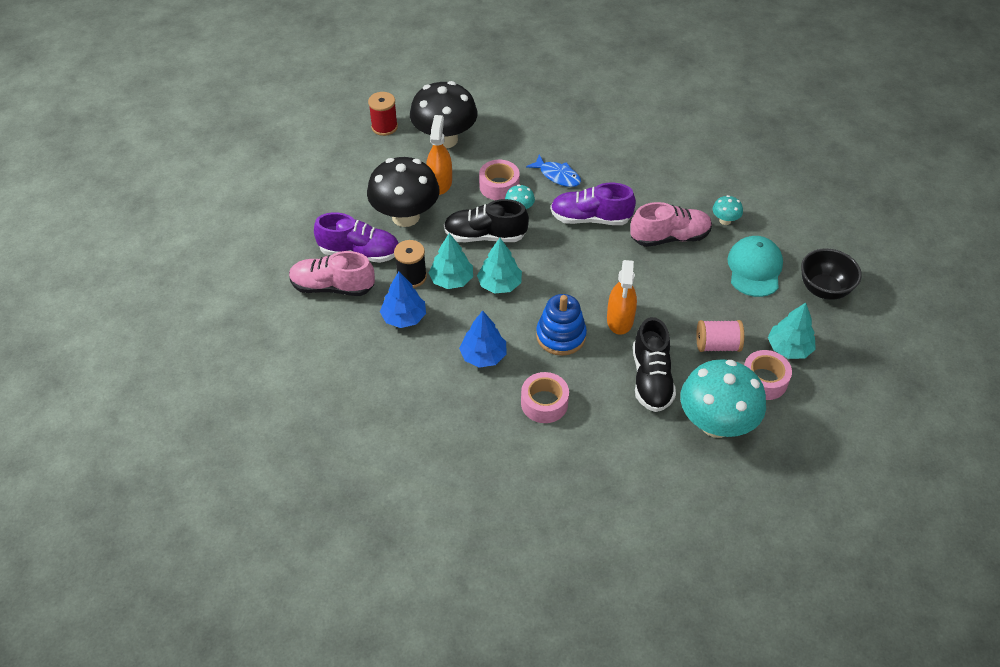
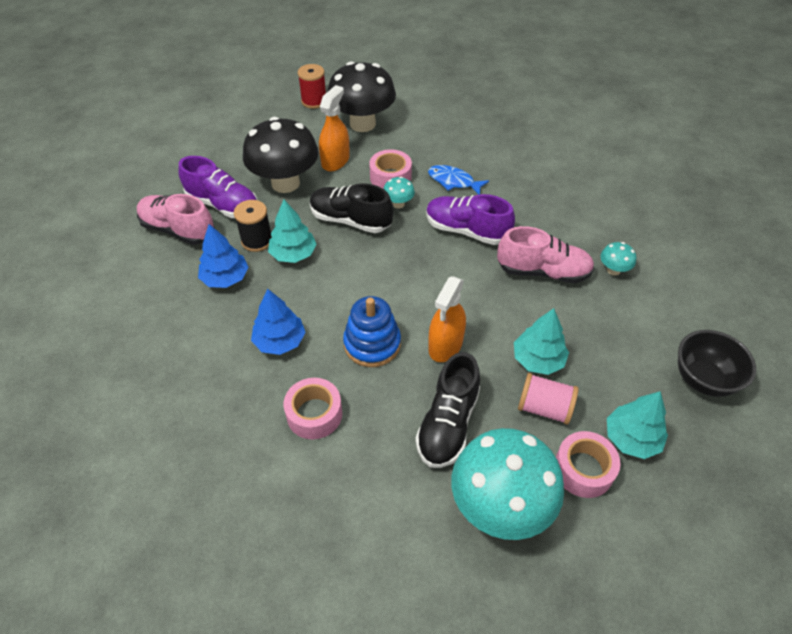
camera: 20 degrees right, 0 degrees up
turquoise tree [477,238,522,293] -> turquoise tree moved to [514,308,569,375]
blue fish [526,155,581,187] -> blue fish turned 150 degrees clockwise [428,165,489,195]
turquoise cap [727,236,783,297] -> none

